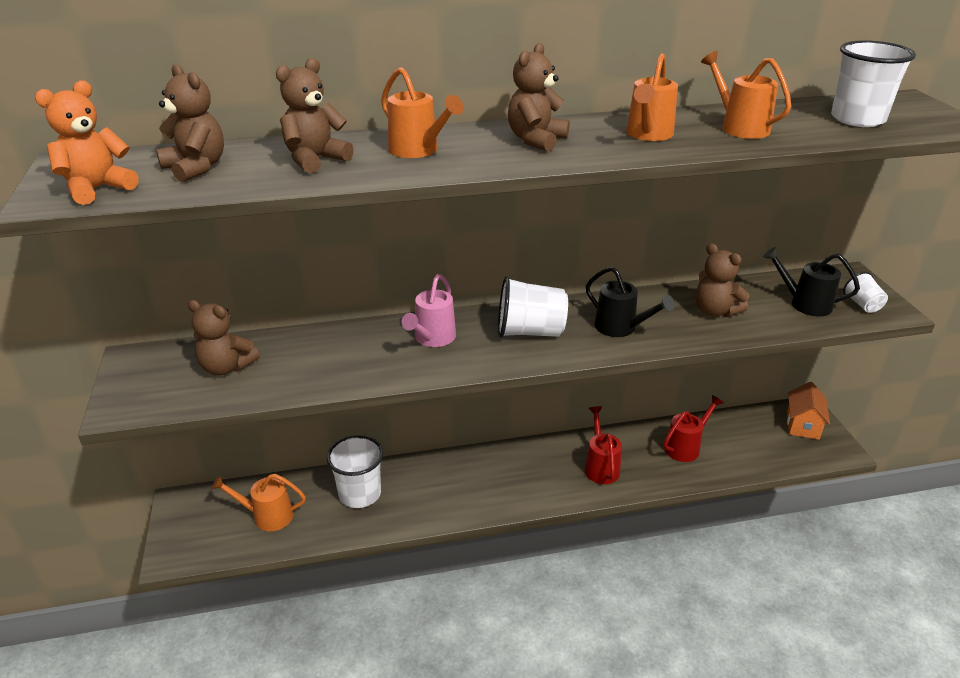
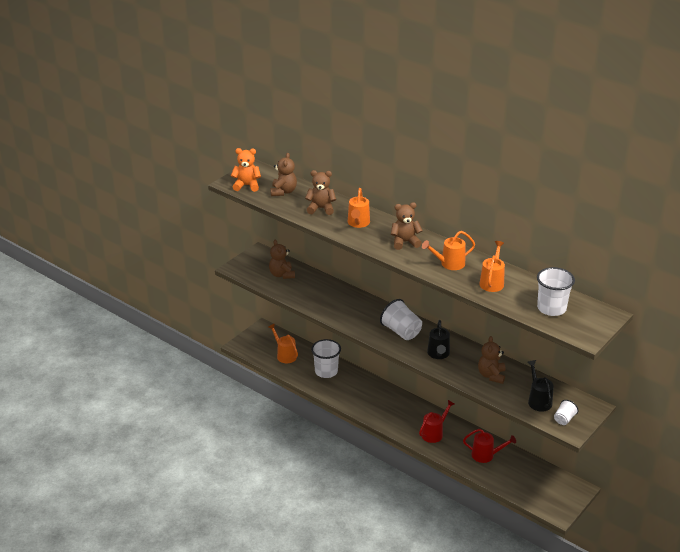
camera: 50 degrees right, 0 degrees up
pink watering can [401,274,456,347] -> none
orange house [787,382,830,440] -> none

